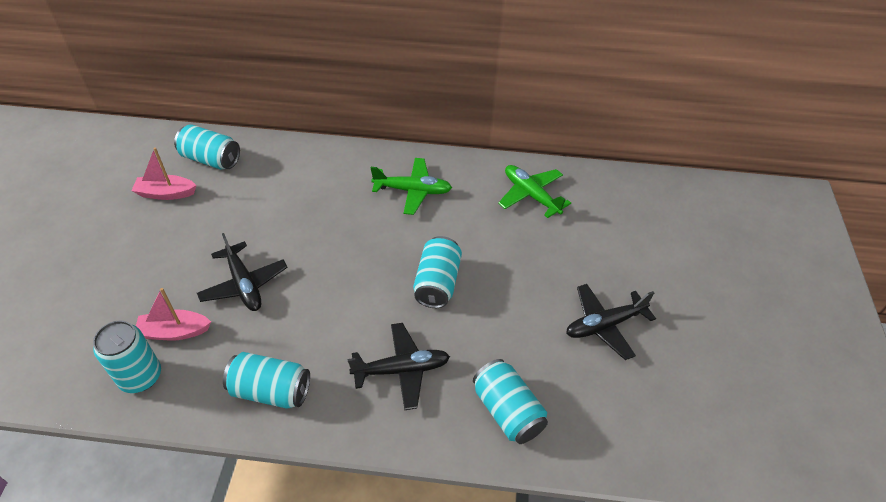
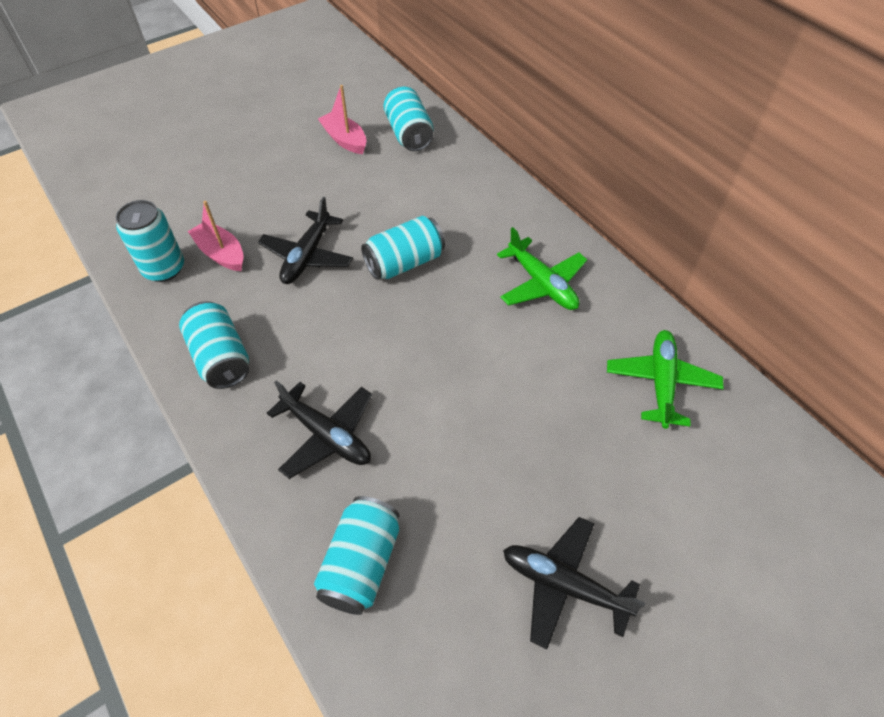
camera: 50 degrees right, 5 degrees up
turquoise can [413,236,462,308] -> turquoise can moved to [361,216,445,280]

